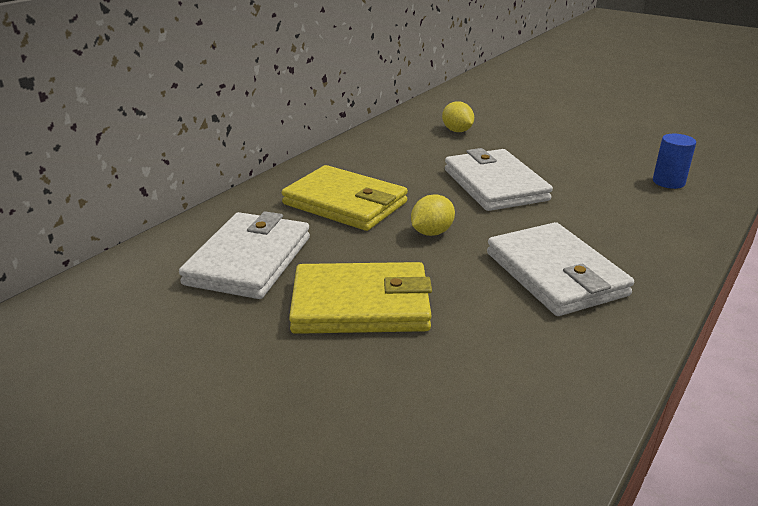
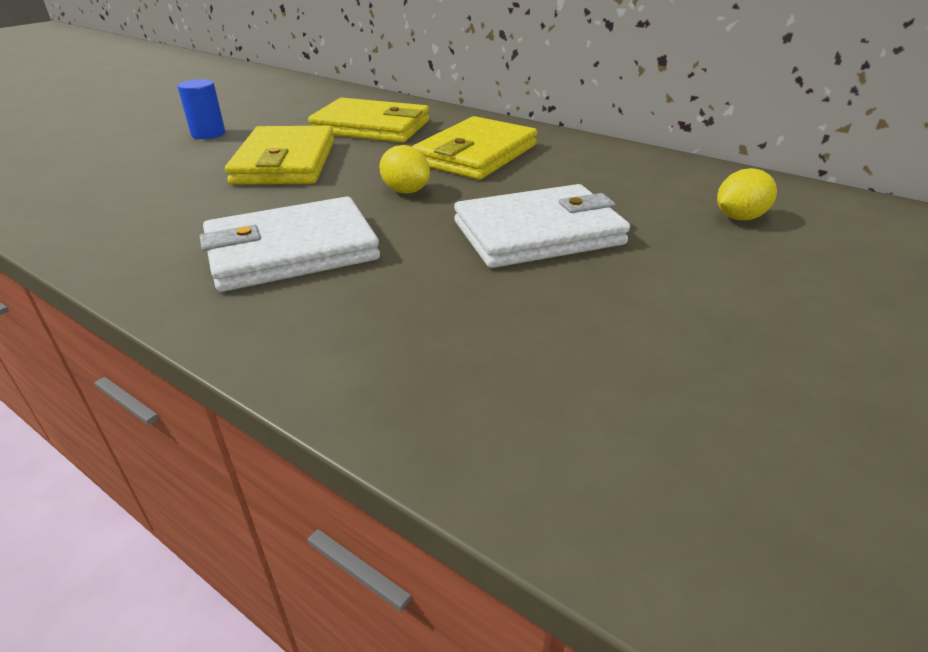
camera: 90 degrees right, 5 degrees up
white wallet [179,211,310,299] -> yellow wallet [308,98,429,143]
blue cylinder [653,134,696,189] -> blue cylinder moved to [177,79,225,139]

